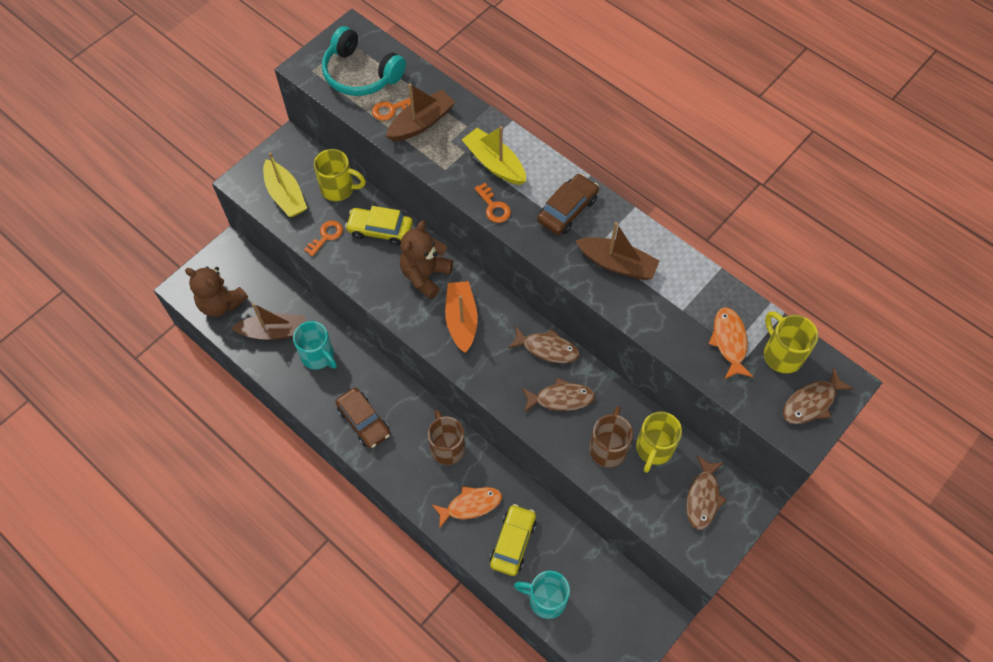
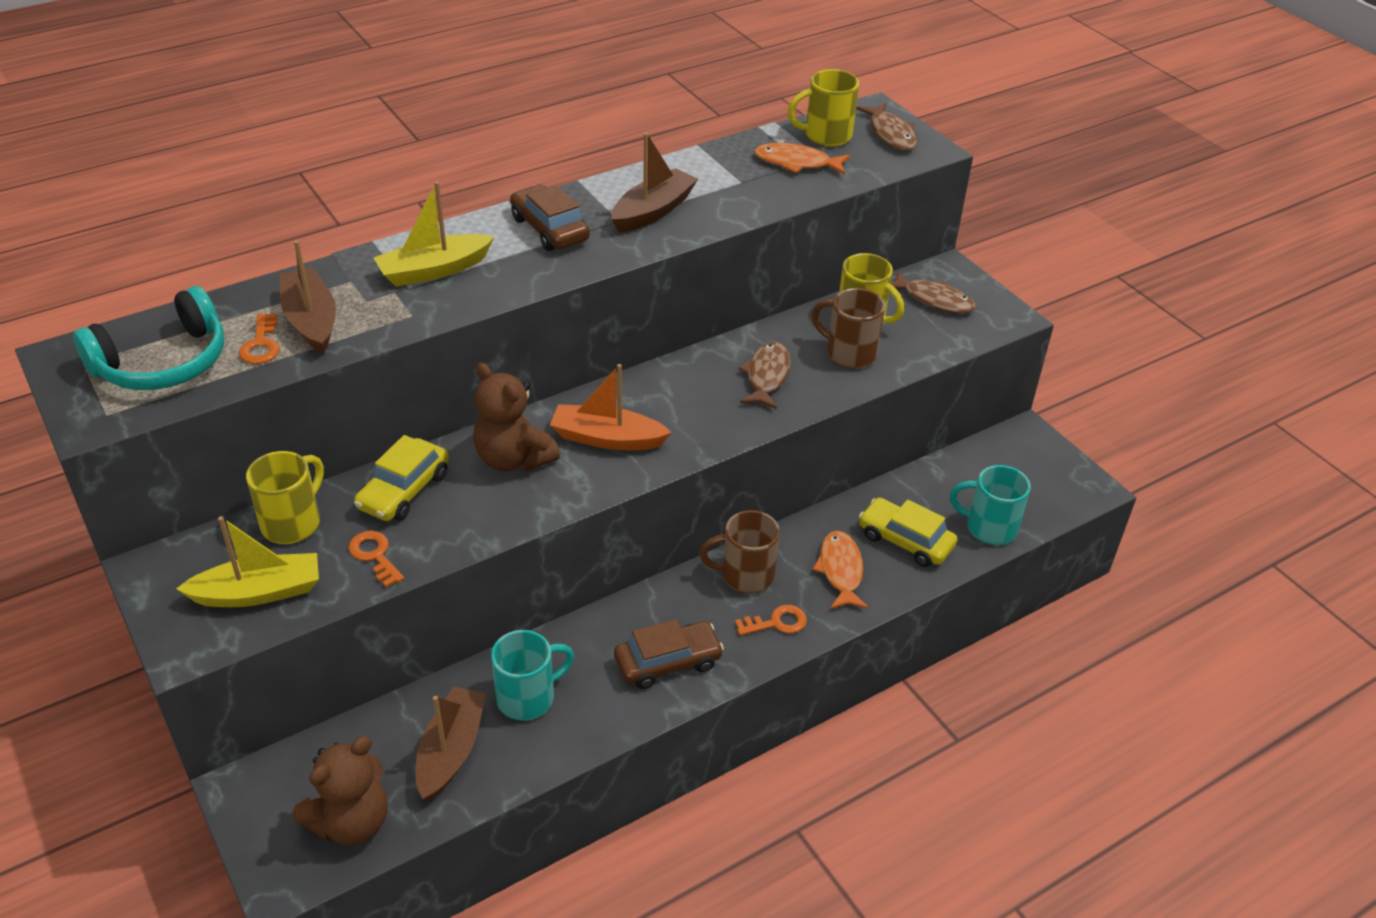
camera: 75 degrees left, 20 degrees down
orange key [474,183,511,223] -> orange key moved to [735,605,807,636]
brown fish [508,326,580,363] -> none
turquoise mug [514,571,570,619] -> turquoise mug turned 75 degrees clockwise [950,465,1031,545]

